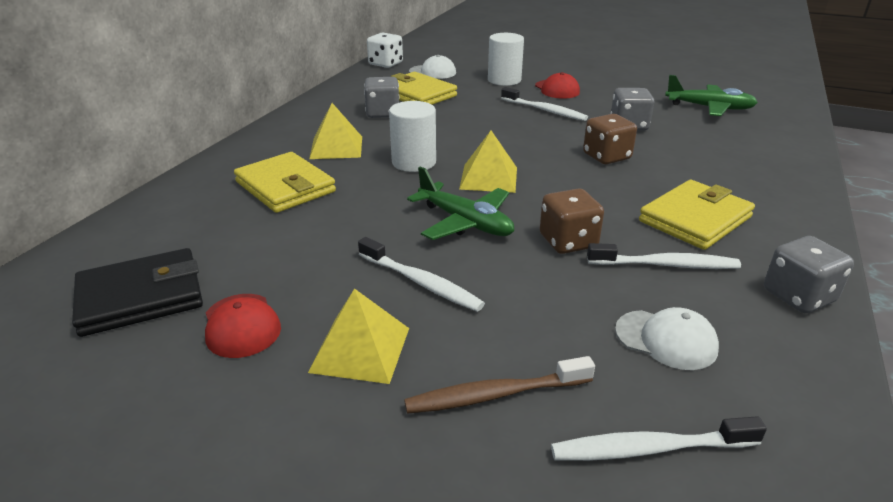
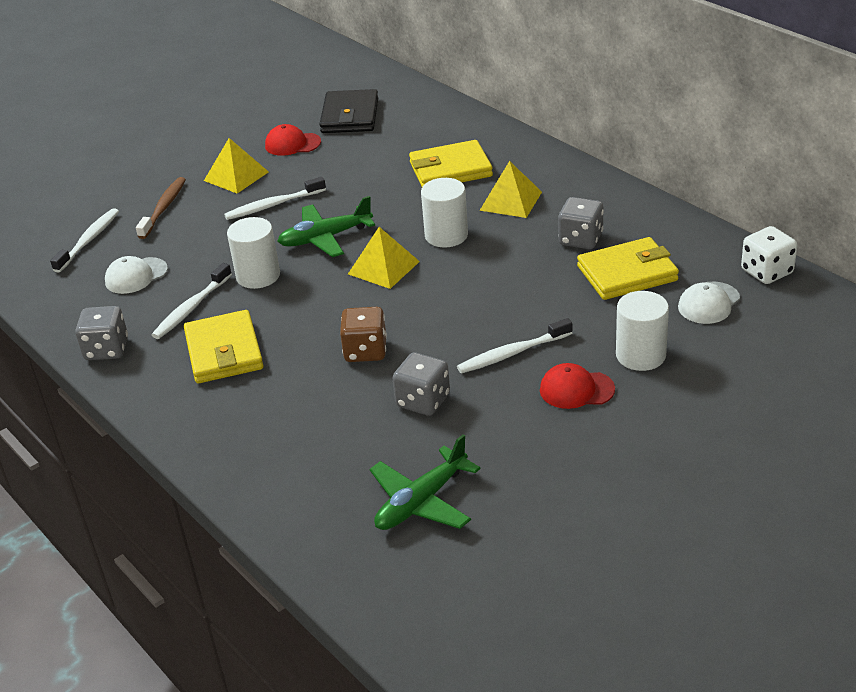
camera: 120 degrees right, 5 degrees up
brown dice [540,188,604,254] -> white cylinder [227,217,280,289]

